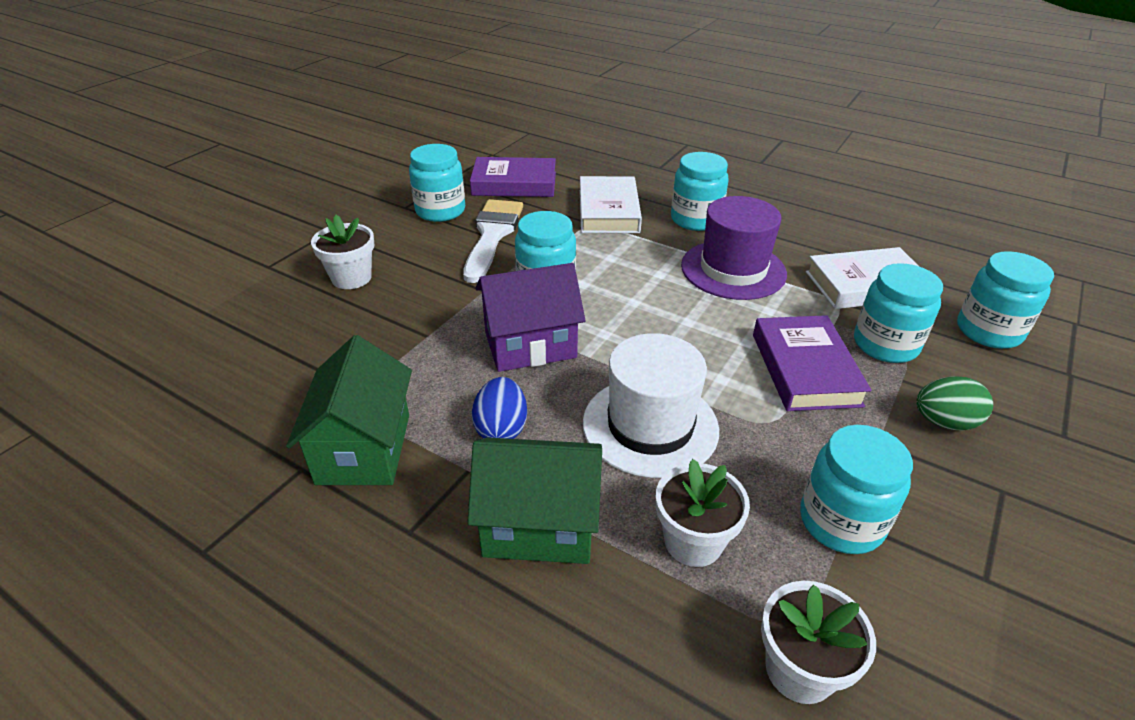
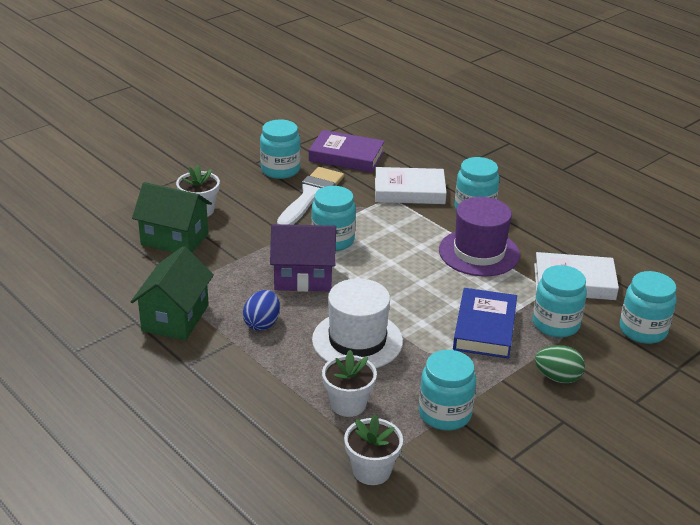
camera: 15 degrees right, 5 degrees down
green house [467,437,602,564] -> green house moved to [132,182,212,253]
white book [580,176,642,233] -> white book turned 75 degrees clockwise [375,167,447,204]
purple book [753,315,872,411] -> blue book [453,288,517,359]

